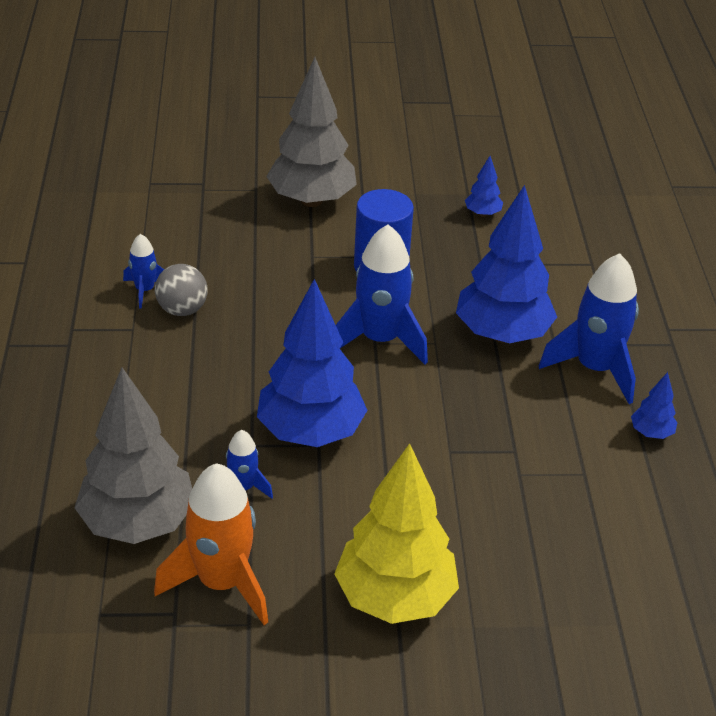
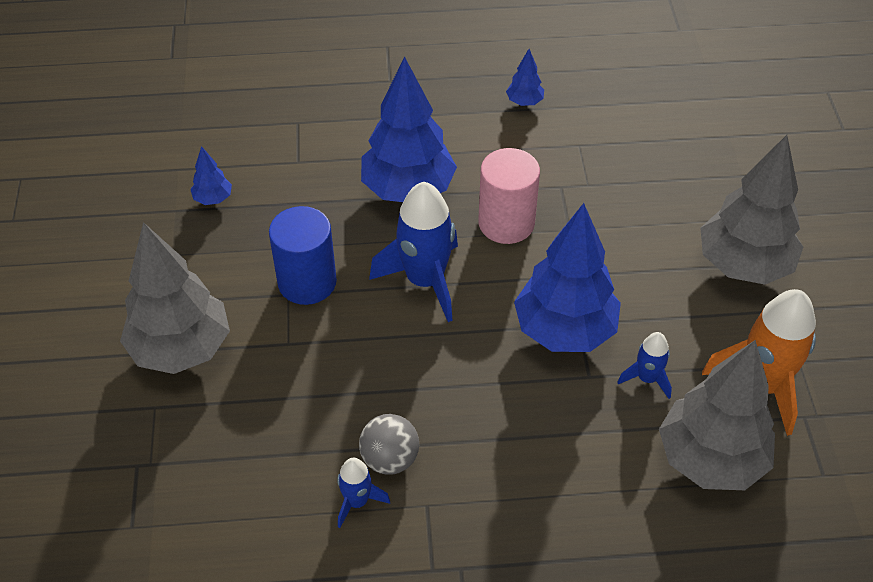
camera: 90 degrees left, 10 degrees up
yellow tree [334,443,459,624] -> grey tree [700,135,803,285]
blue rocket [539,253,639,404] -> none
none -> pink cylinder [478,148,540,244]

